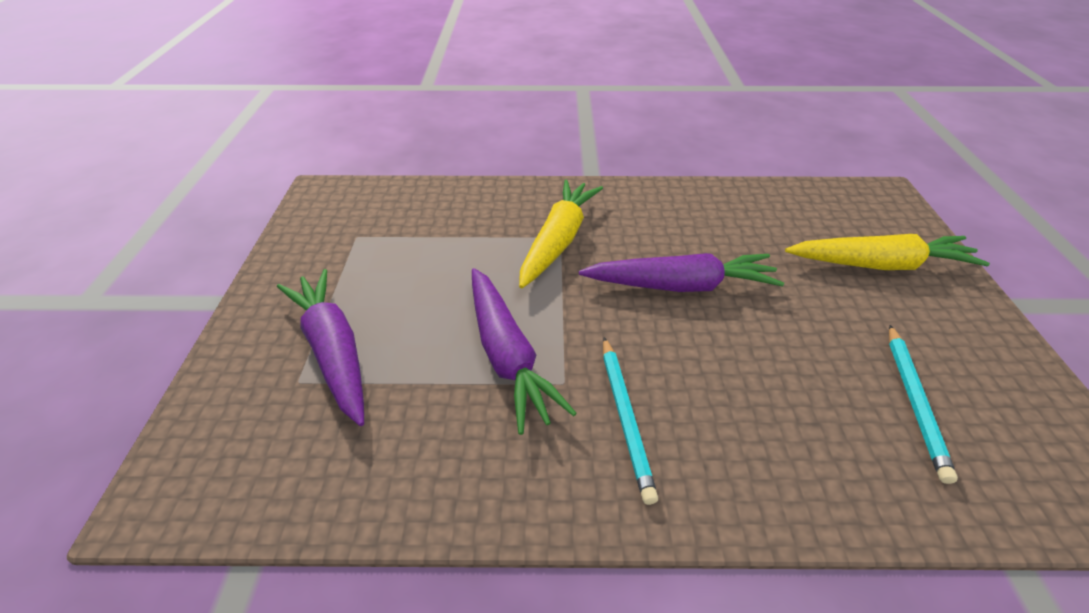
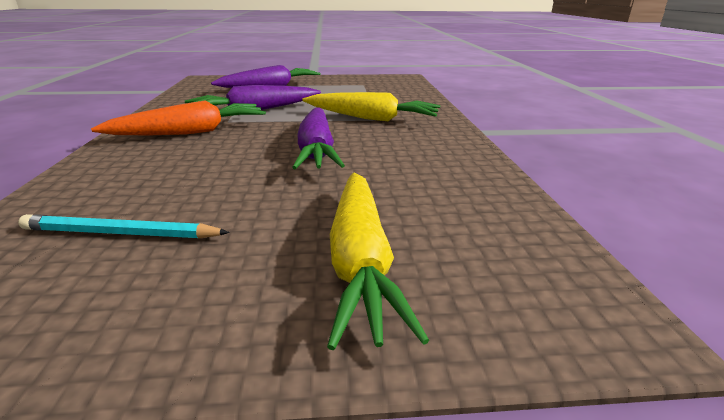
camera: 85 degrees right, 15 degrees down
turquoise pencil [603,337,658,505] -> orange carrot [91,100,266,135]

